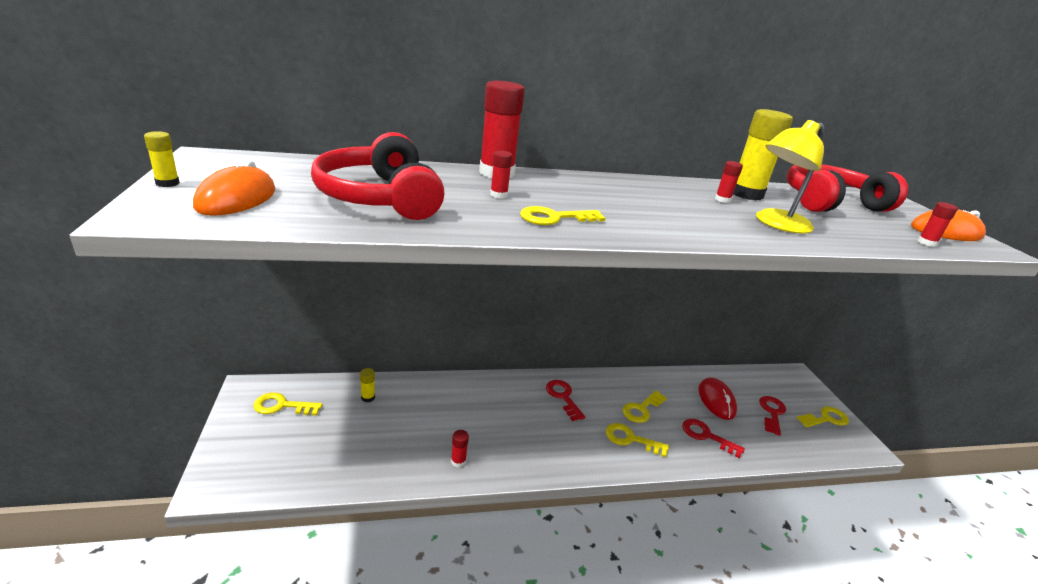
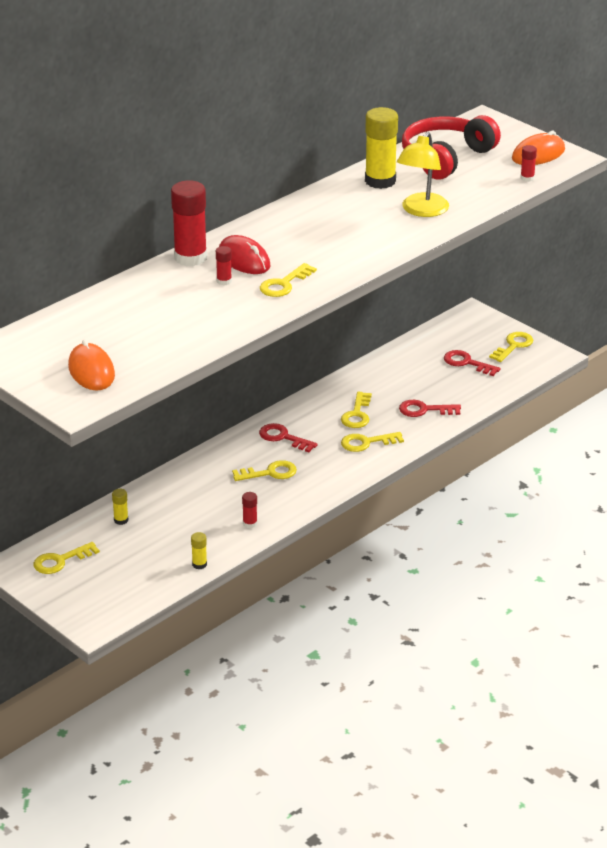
camera: 30 degrees left, 5 degrees up
yellow glue stick [144,131,180,187] -> yellow glue stick moved to [191,532,207,569]
red headphones [311,132,445,220] -> none
red mouse [698,378,737,420] -> red mouse moved to [219,235,270,274]
red glue stick [715,161,743,203] -> none
red key [759,396,786,436] -> red key turned 45 degrees counterclockwise [444,350,501,376]
none -> yellow key [232,460,297,481]

